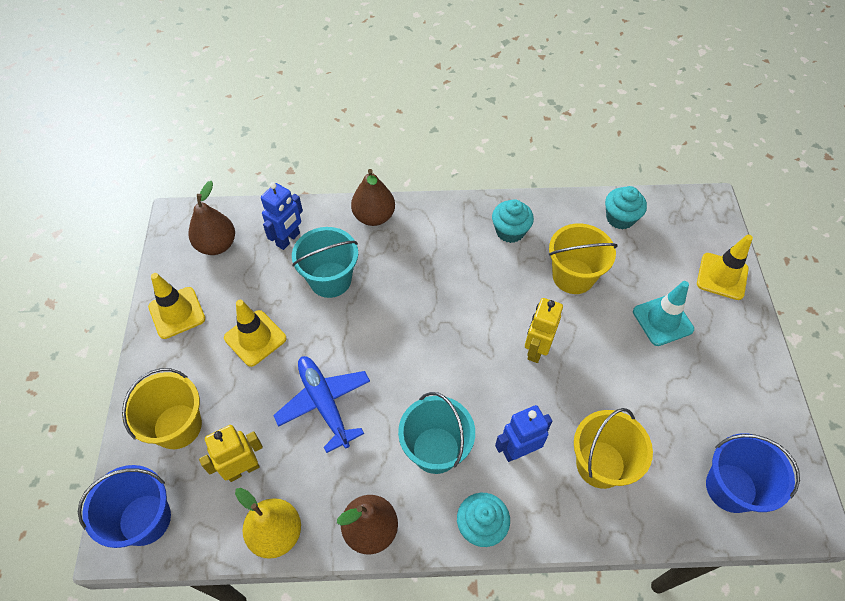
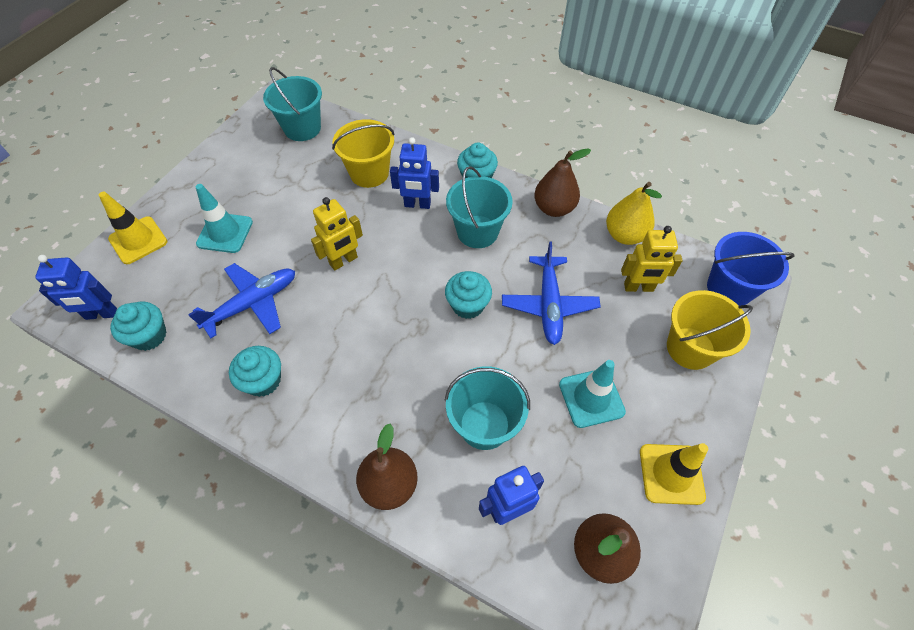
camera: 150 degrees left, 0 degrees up
yellow traffic cone [224,300,286,367] -> turquoise traffic cone [559,360,626,428]
yellow bucket [549,223,618,294] -> blue plane [188,263,295,338]
blue bucket [706,433,800,513] -> turquoise bucket [263,67,322,141]
none -> blue robot [35,255,117,320]
none -> turquoise cupcake [445,271,492,319]

